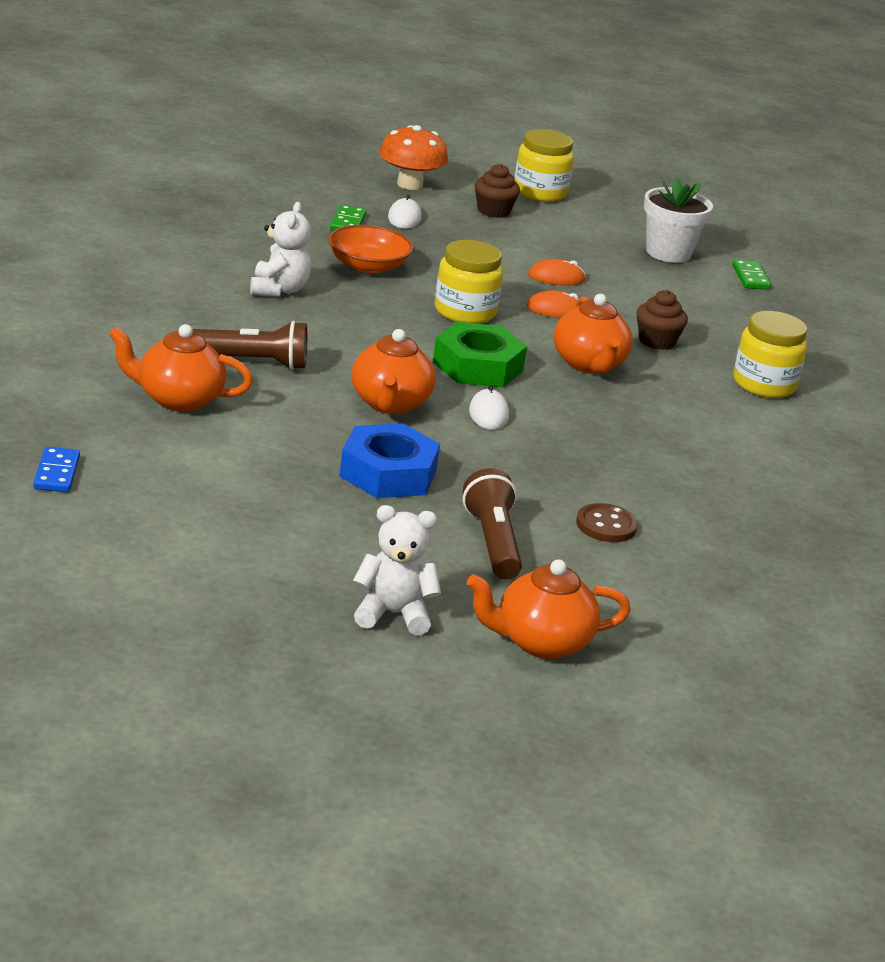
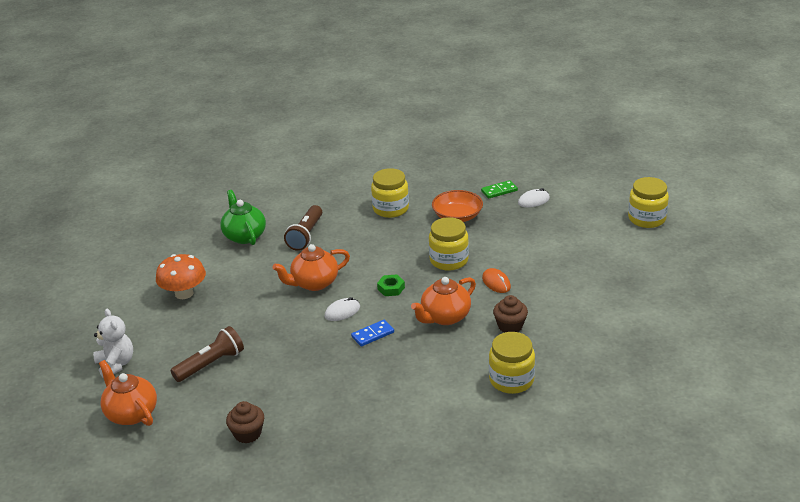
camera: 65 degrees right, 5 degrees up
blue domino [33,447,80,492] -> blue domino moved to [351,320,394,347]
orange teapot [109,324,253,412] -> green teapot [220,190,266,245]
brown flashlight [193,321,307,370] -> brown flashlight turned 45 degrees clockwise [284,205,322,251]
white teddy bear [250,202,311,297] -> yellow jar [371,168,409,218]
blue nut [339,423,440,498] -> none
orange mushroom [379,125,448,190] -> orange mushroom moved to [156,254,206,299]
green nut [433,322,527,387] -> green nut [377,274,405,296], size x0.50
brown cupcake [474,164,520,218] -> brown cupcake moved to [226,401,264,444]
orange mouse [528,259,586,286] -> none
brown button [576,503,637,542] -> none
white flower pot [644,177,713,263] -> none
green domino [732,260,771,290] -> none

